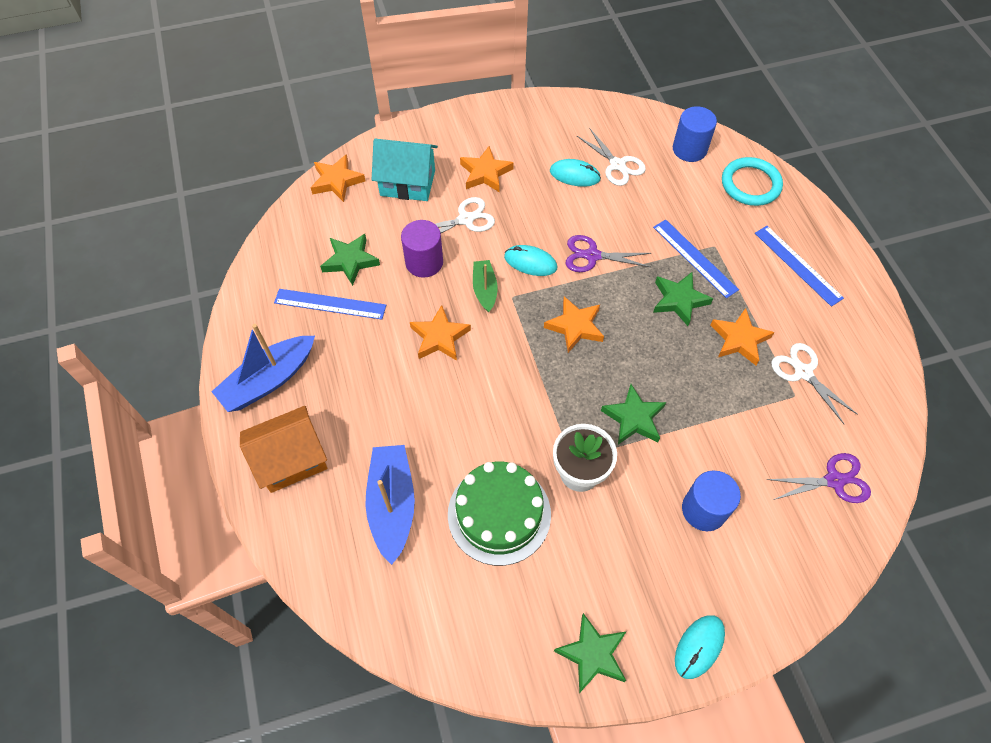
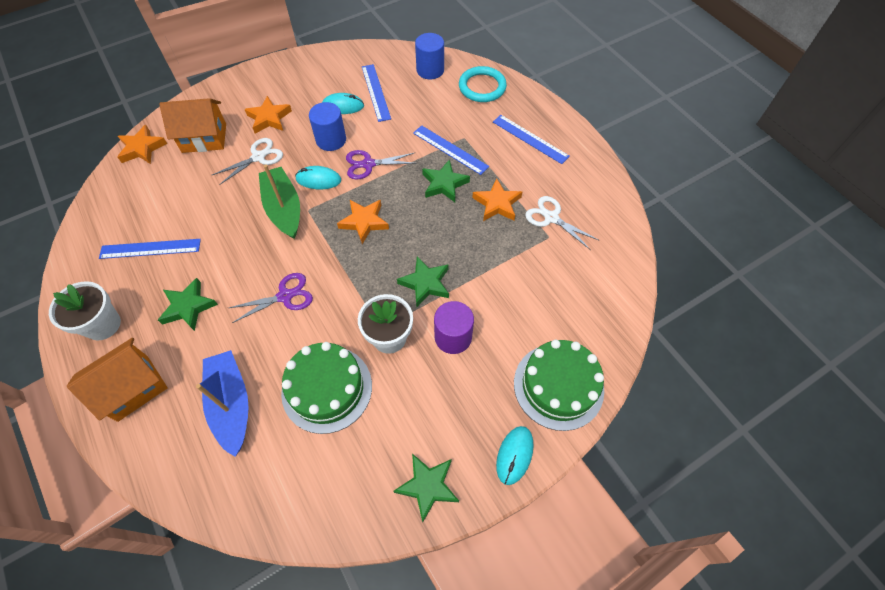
camera: 15 degrees left, 0 degrees up
blue boat [211,324,315,412] -> white flower pot [49,281,121,341]
green star [320,234,380,286] -> green star moved to [158,278,218,331]
turquoise house [372,139,438,201] -> orange house [159,98,226,153]
purple cylinder [401,220,443,278] -> purple cylinder moved to [434,301,474,354]
orange star [410,305,471,361] -> none
green boat [473,260,498,313] -> green boat [259,165,300,239], size x1.71
white scissors [577,128,646,186] -> blue ruler [362,64,391,122]
blue cylinder [682,470,741,531] -> blue cylinder moved to [309,102,346,151]
purple scissors [766,453,871,503] -> purple scissors moved to [229,273,313,323]
none -> green cake [514,340,604,431]

